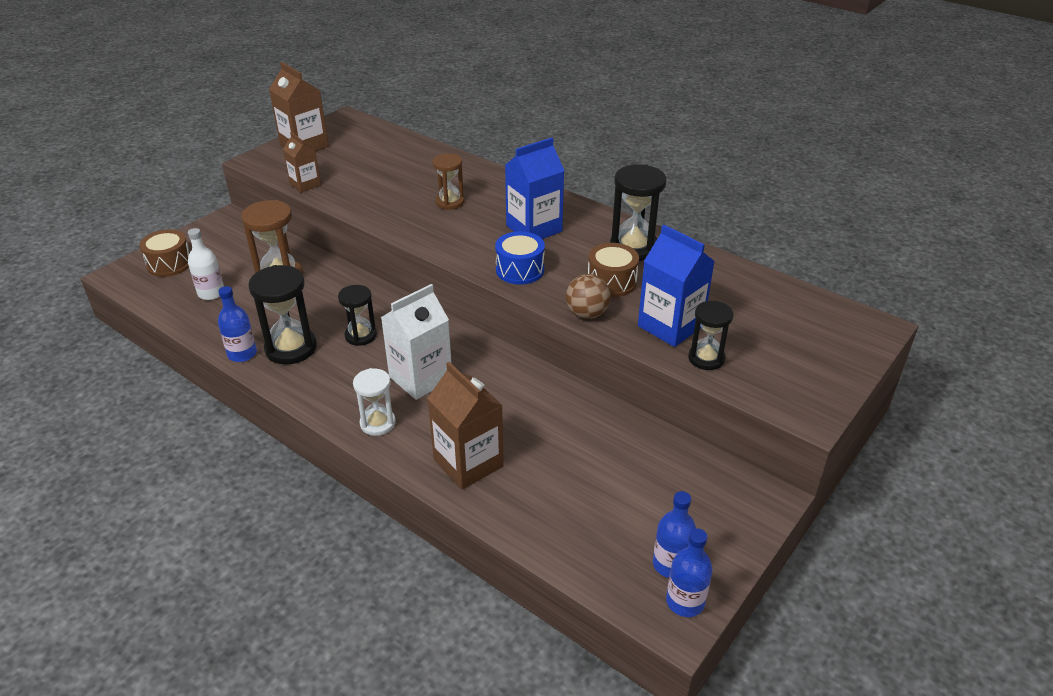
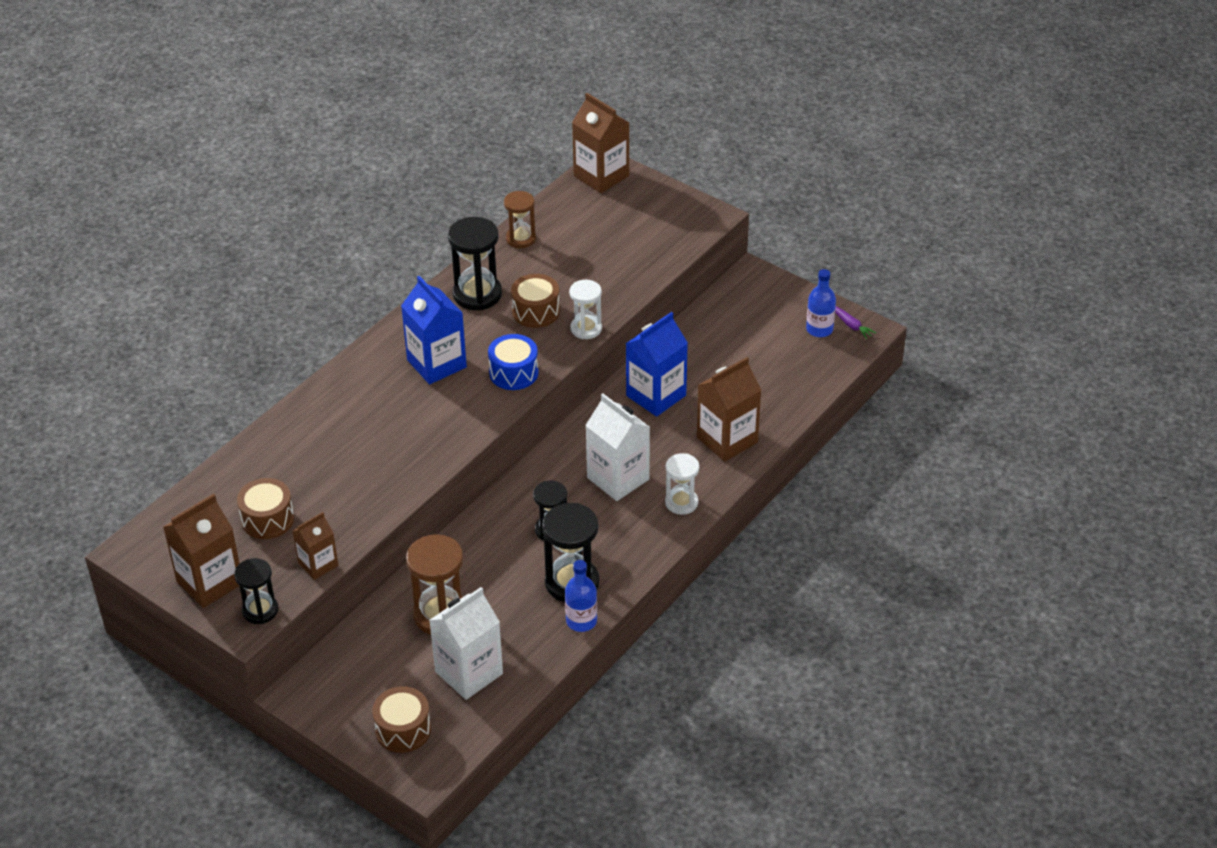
camera: 90 degrees left, 5 degrees up
white bottle [188,228,224,300] -> white carton [429,587,503,700]
brown hourglass [433,153,464,210] -> brown hourglass moved to [504,191,536,248]
brown ball [566,274,611,319] -> white hourglass [569,280,602,339]
blue carton [638,224,715,347] -> blue carton moved to [626,312,688,417]
blue bottle [666,528,713,617] -> purple carrot [835,306,876,339]
black hourglass [688,301,733,370] -> black hourglass moved to [234,558,278,624]
none -> brown drum [237,478,294,539]
none -> brown carton [572,93,629,193]

